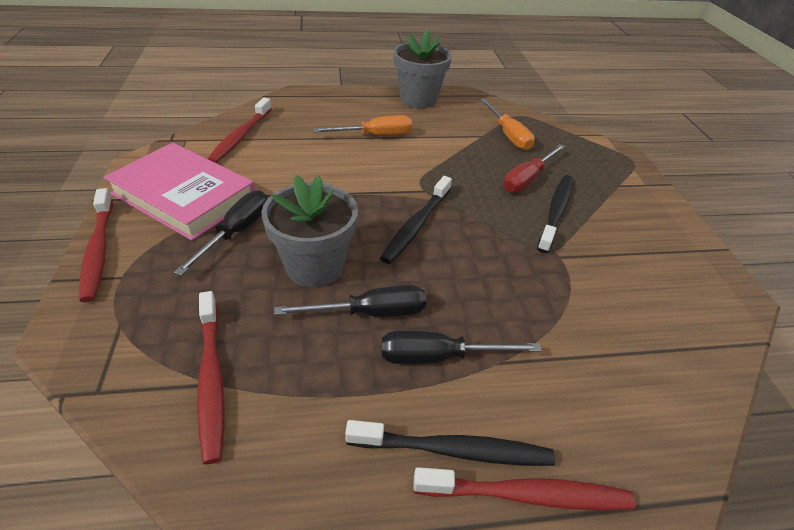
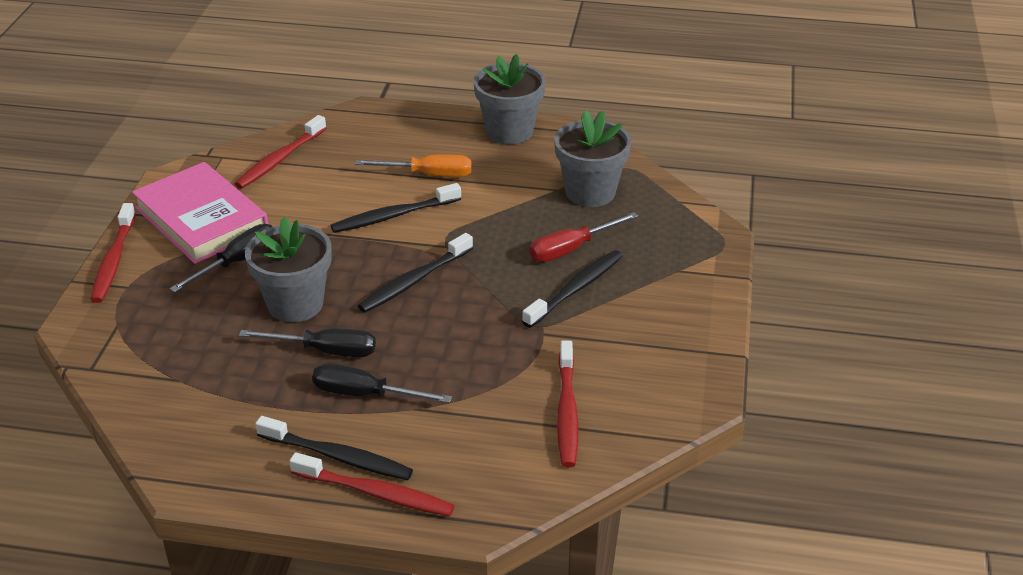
camera: 20 degrees right, 5 degrees down
red toothbrush [197,291,224,465] -> red toothbrush moved to [557,341,579,467]
orange screwdriver [480,99,535,150] -> grey flower pot [554,110,631,207]
none -> black toothbrush [330,183,461,233]

